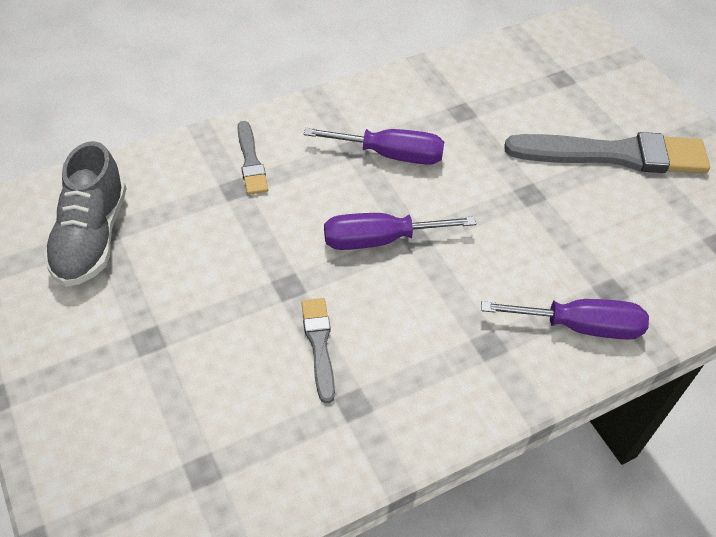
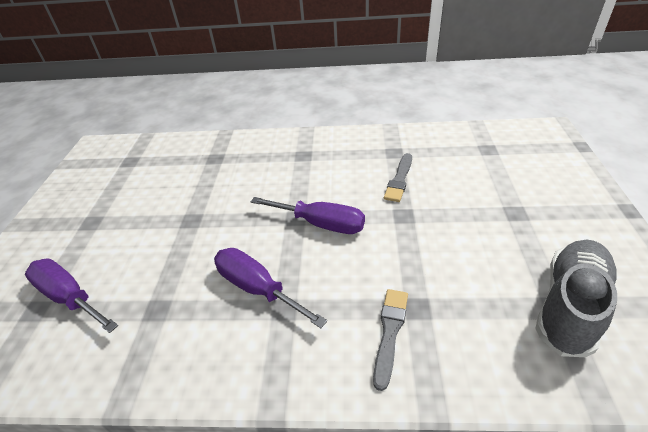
camera: 145 degrees left, 10 degrees down
purple screwdriver [481,299,649,340] -> purple screwdriver moved to [25,258,118,333]
grey brush [504,132,710,173] -> none

